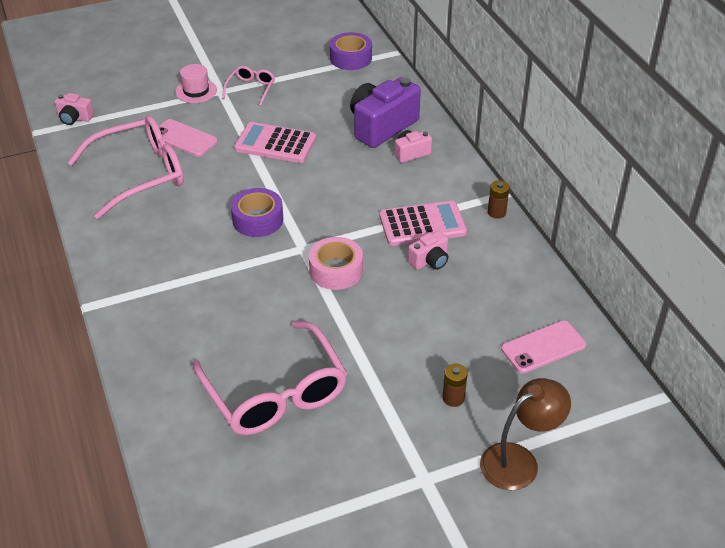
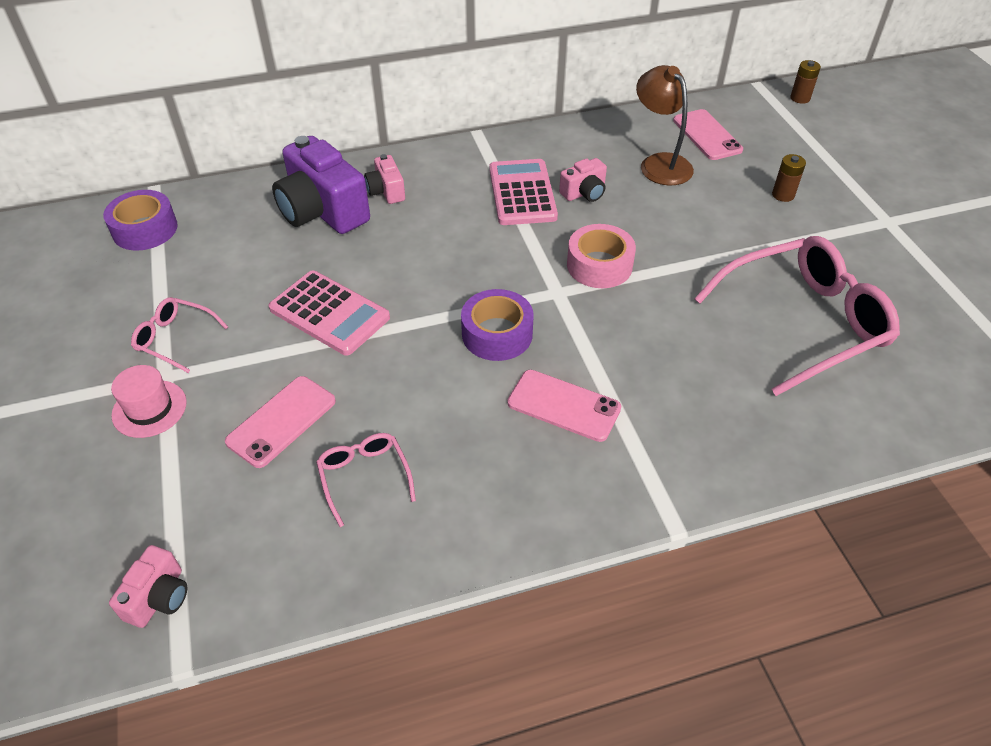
camera: 85 degrees left, 5 degrees up
pink glasses [67,116,184,219] -> pink glasses [316,433,416,527], size x0.47
pink calculator [234,122,316,163] -> pink calculator turned 75 degrees counterclockwise [268,270,390,356]
pink camera [408,230,448,270] -> pink camera turned 90 degrees clockwise [559,158,607,202]
brown lamp [480,378,571,490] -> brown lamp moved to [636,65,694,186]
brown battery [488,181,510,219] -> brown battery moved to [790,60,821,104]
none -> pink phone [507,370,621,442]

